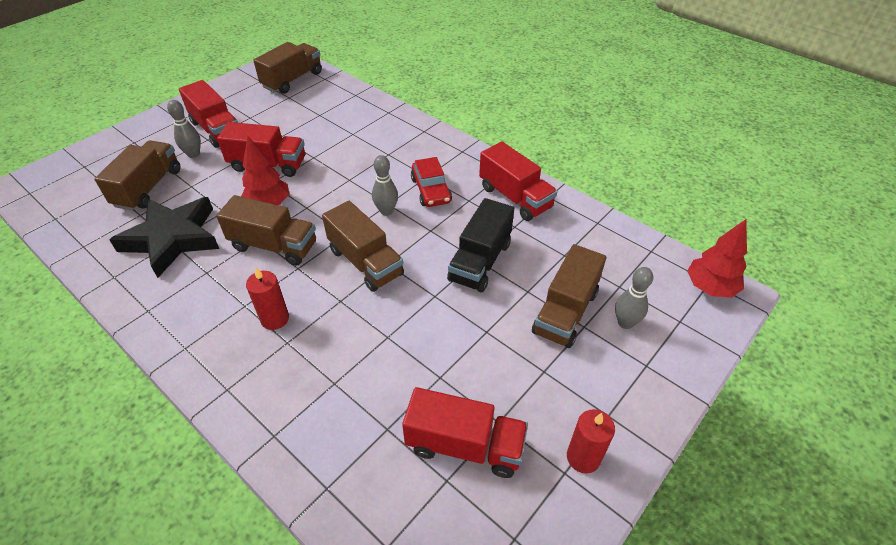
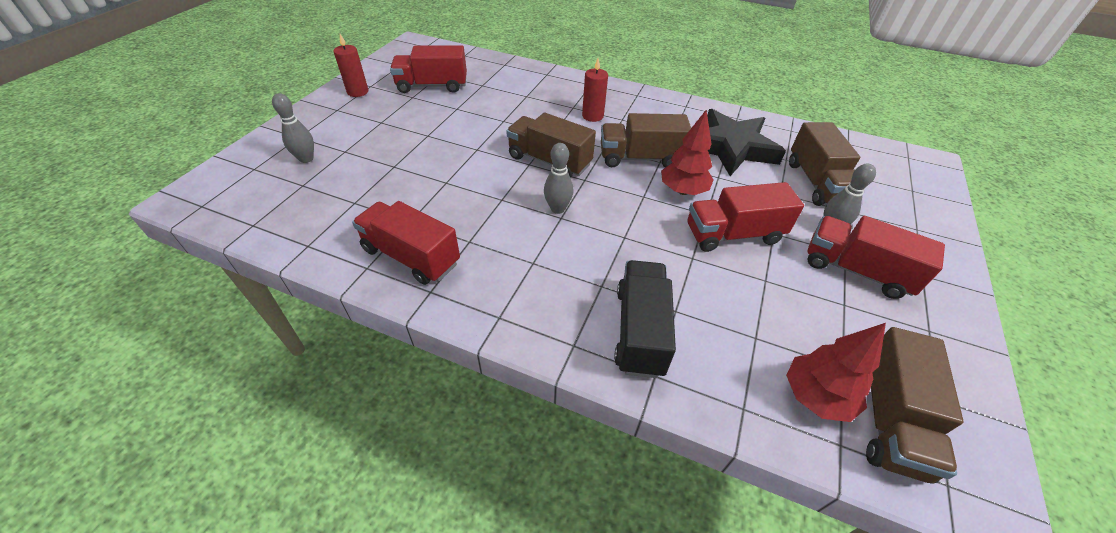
camera: 160 degrees right, 0 degrees up
red car [411,157,452,207] -> none
black truck [447,198,514,292] -> black truck moved to [614,260,676,378]
brown truck [532,244,606,348] -> none
red tree [687,219,747,298] -> red tree moved to [786,323,886,422]

